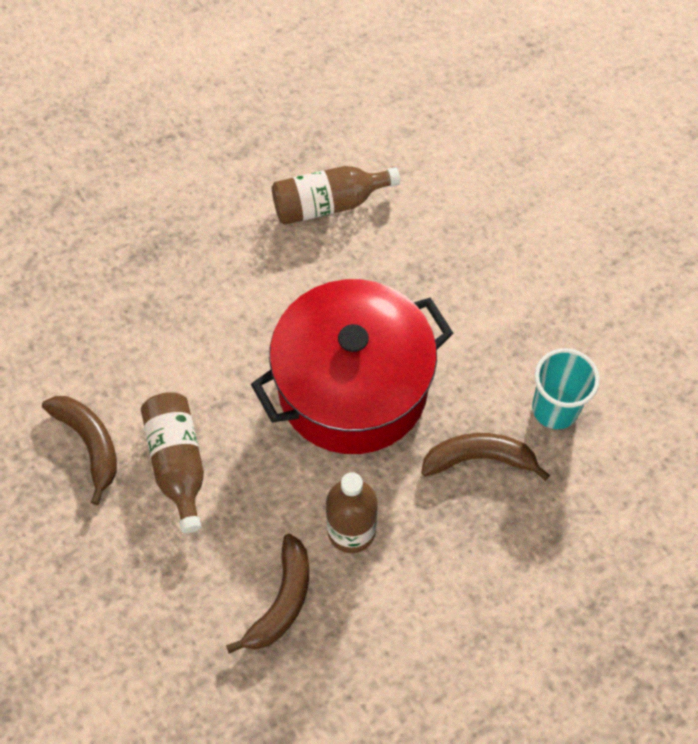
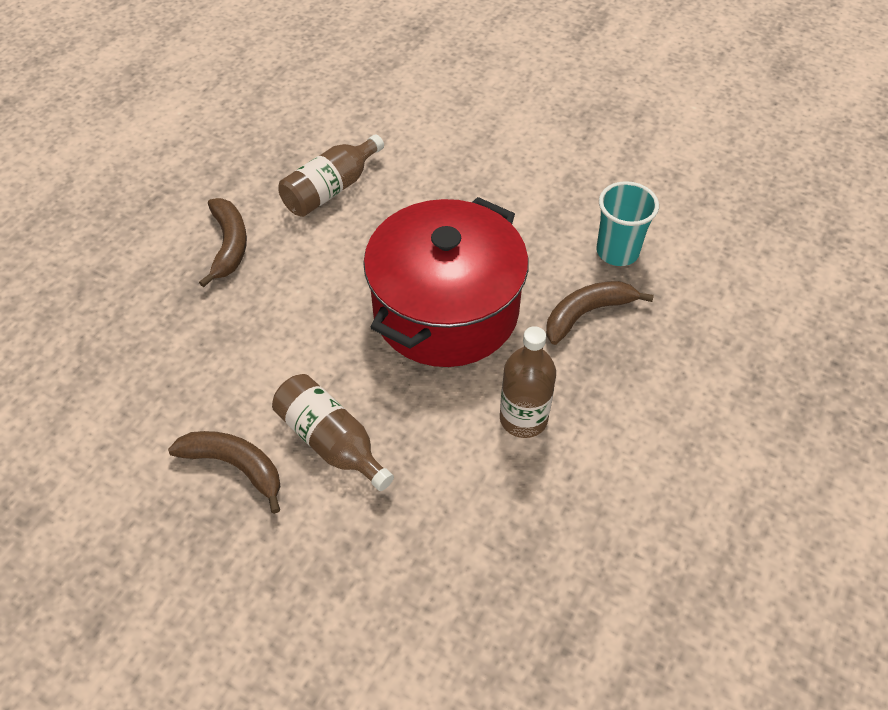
camera: 30 degrees left, 10 degrees down
brown banana [226,534,309,653] -> brown banana moved to [199,198,247,287]

